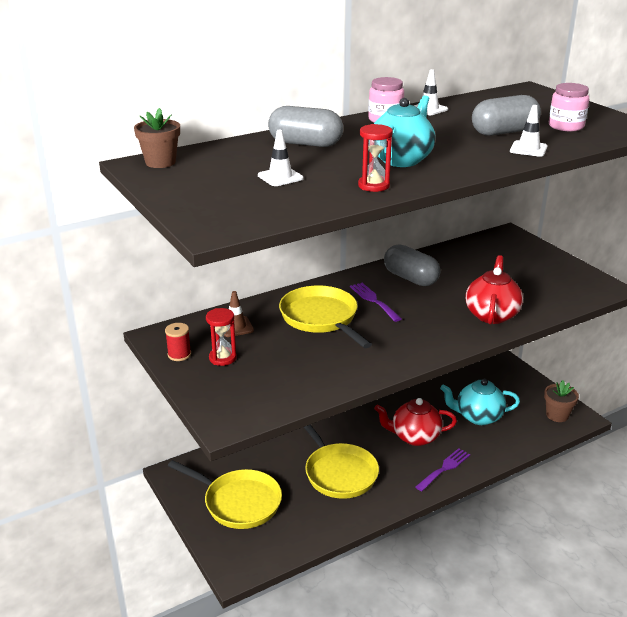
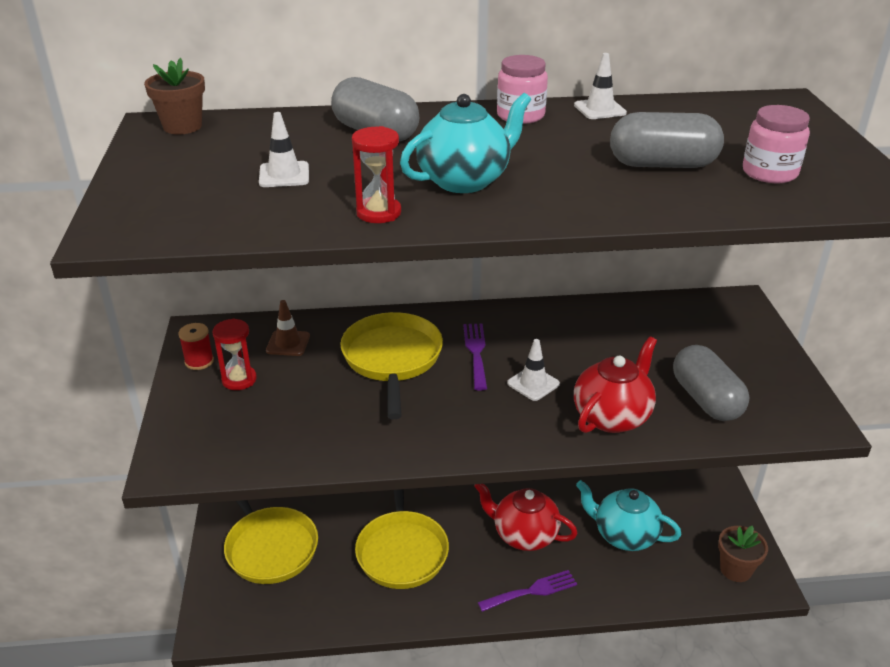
camera: 25 degrees right, 5 degrees up
grey capsule [384,244,440,286] -> grey capsule moved to [673,345,749,421]
white traffic cone [510,105,548,157] -> white traffic cone moved to [507,339,560,401]

